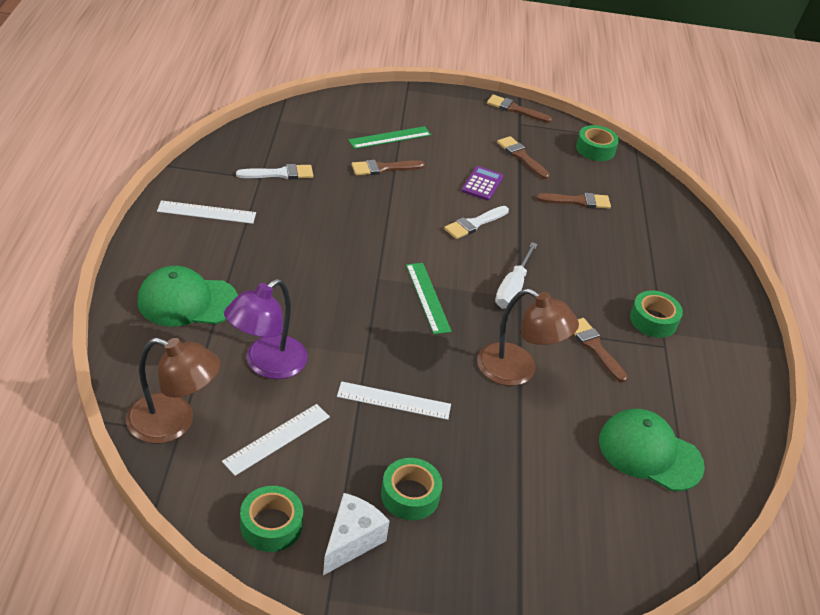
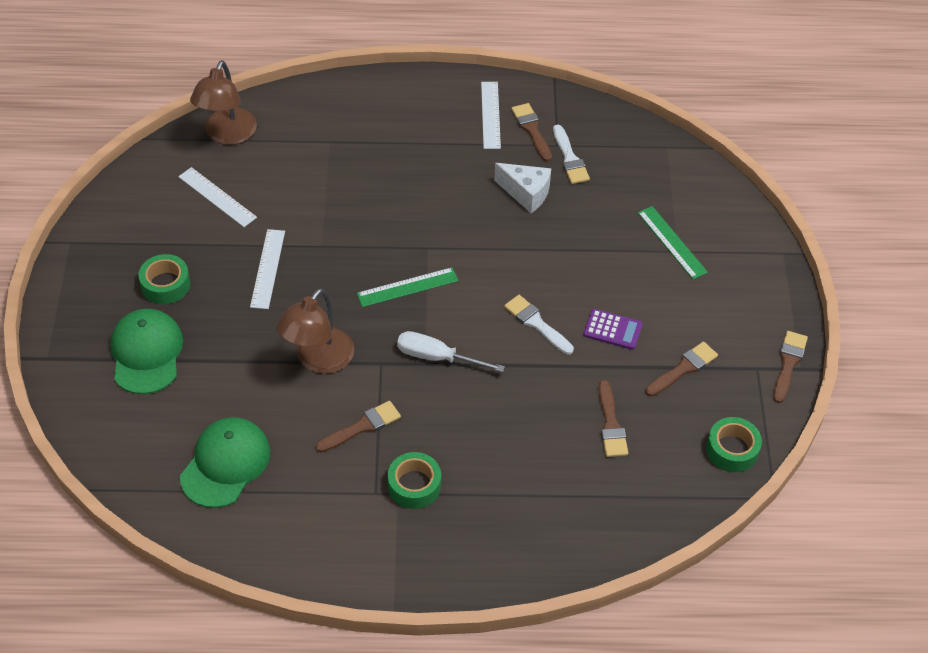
camera: 90 degrees right, 10 degrees up
green cap [138,266,238,327] -> green cap moved to [111,309,183,394]
purple lamp [224,279,308,379] -> none
green tape [240,486,303,552] -> none
white cheese [323,493,390,575] -> white cheese moved to [494,163,551,213]
brown brush [352,160,425,175] -> brown brush moved to [512,103,552,162]

